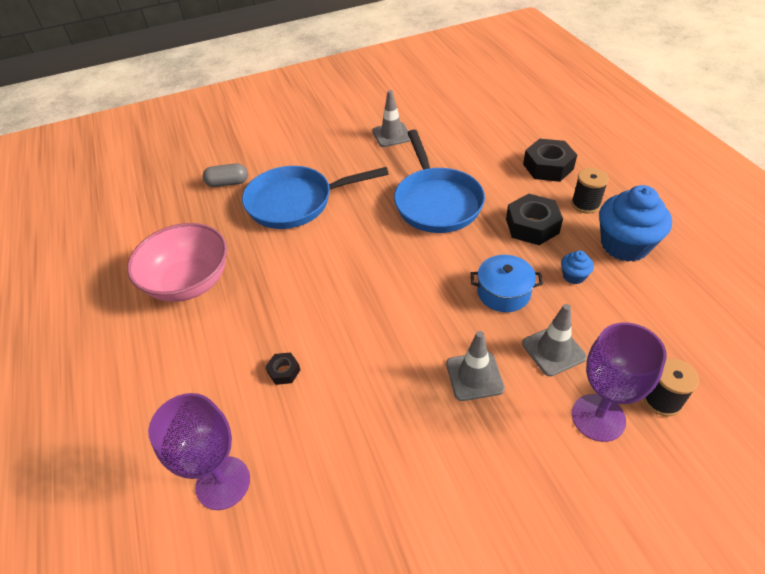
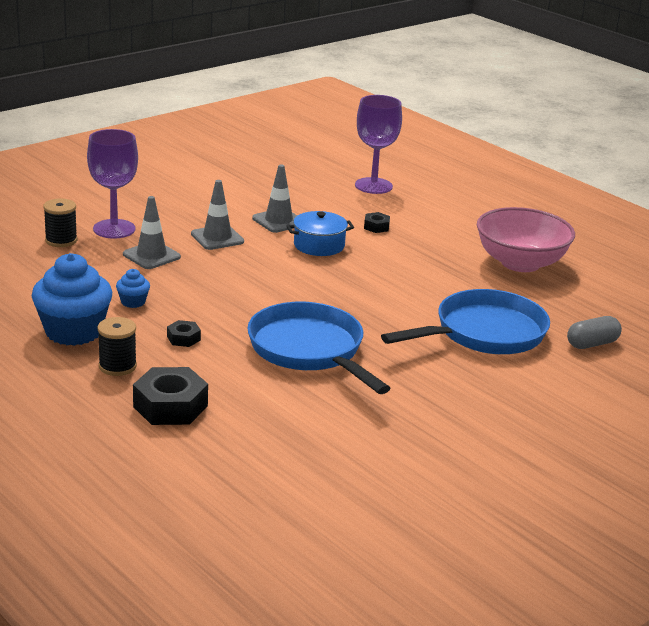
camera: 155 degrees right, 20 degrees down
grey traffic cone [373,90,411,147] -> grey traffic cone moved to [252,164,297,233]
blue pot [471,255,543,312] -> blue pot moved to [286,211,354,256]
black nut [506,194,563,245] -> black nut [167,320,201,347], size x0.50

